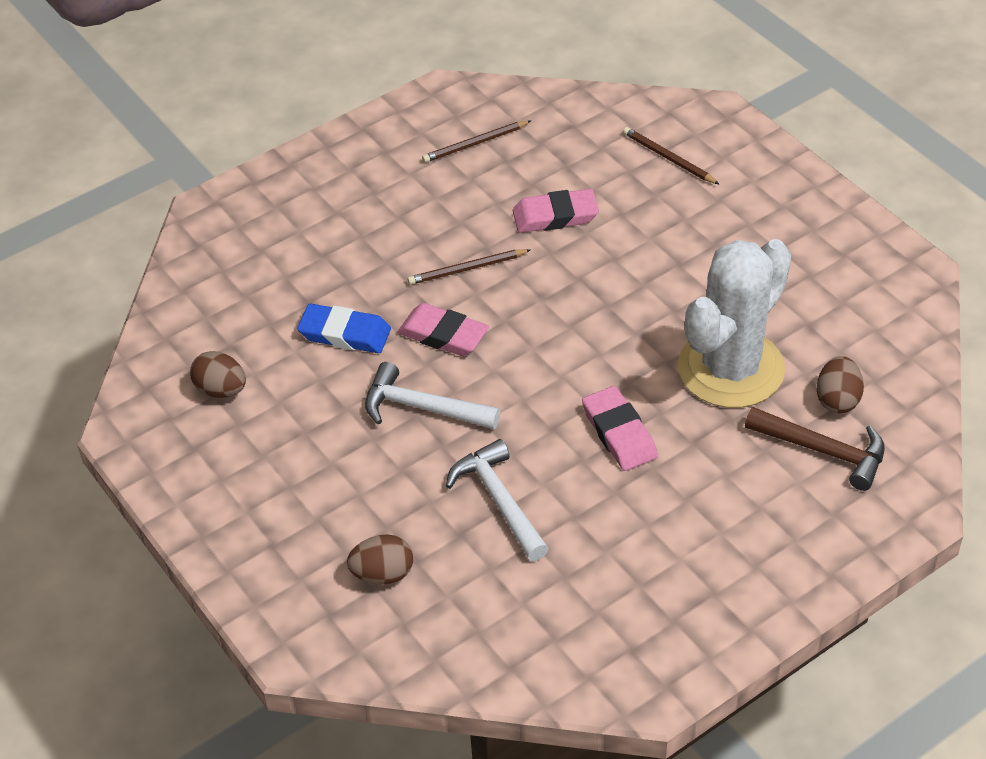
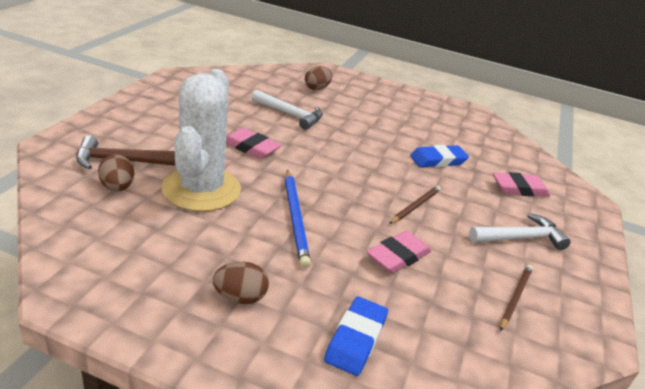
camera: 140 degrees right, 15 degrees down
brown egg [190,351,246,398] -> brown egg moved to [213,262,269,304]
white hammer [365,362,500,429] -> white hammer moved to [469,213,571,250]
pink eraser [397,303,489,356] -> pink eraser moved to [493,172,550,197]
brown pencil [623,127,719,184] -> blue eraser [324,297,388,376]
none -> blue pencil [285,170,311,268]

